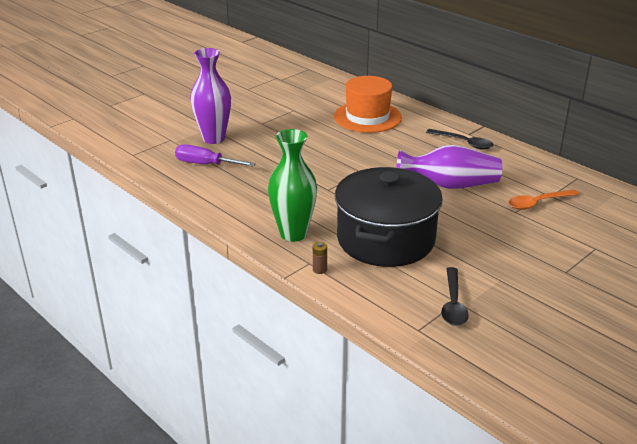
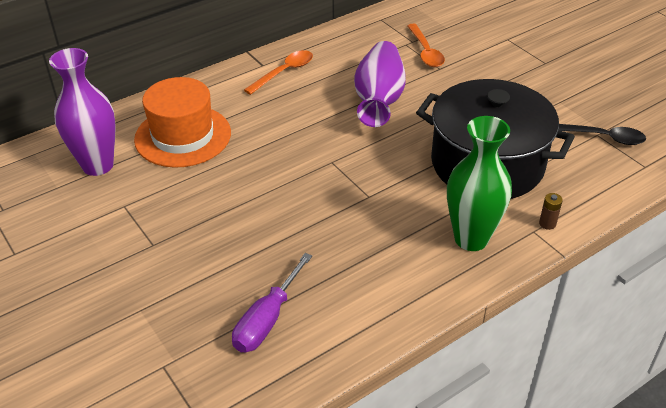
camera: 80 degrees left, 10 degrees up
purple vase [190,48,231,144] -> purple vase moved to [49,48,116,176]
black spoon [426,129,493,150] -> orange spoon [244,50,313,95]

